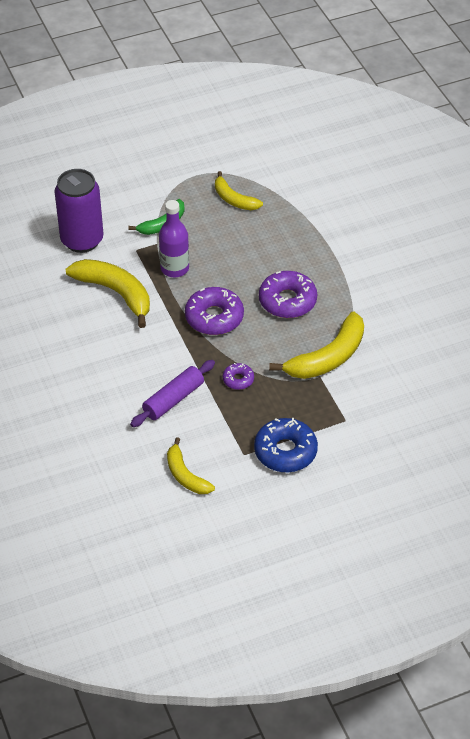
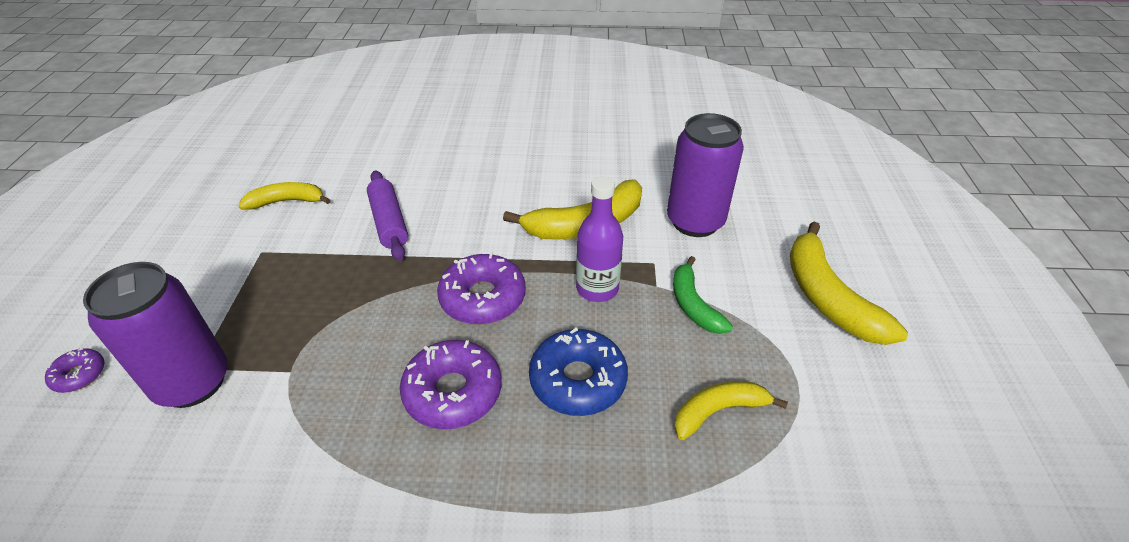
camera: 115 degrees right, 5 degrees down
purple donut [223,363,254,390] -> purple donut moved to [45,348,105,393]
blue donut [254,418,318,472] -> blue donut moved to [529,328,628,416]
yellow banana [269,312,364,379] -> yellow banana moved to [790,222,908,345]
none -> purple can [83,262,228,408]

